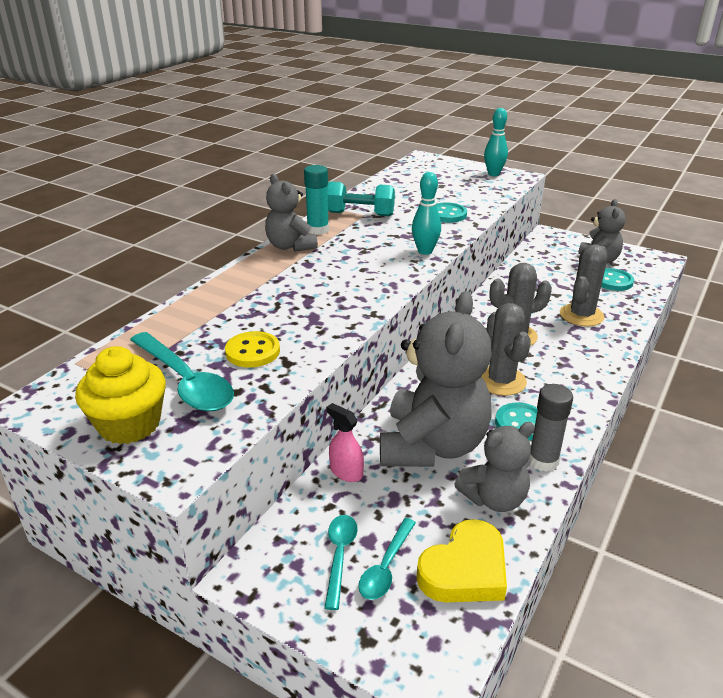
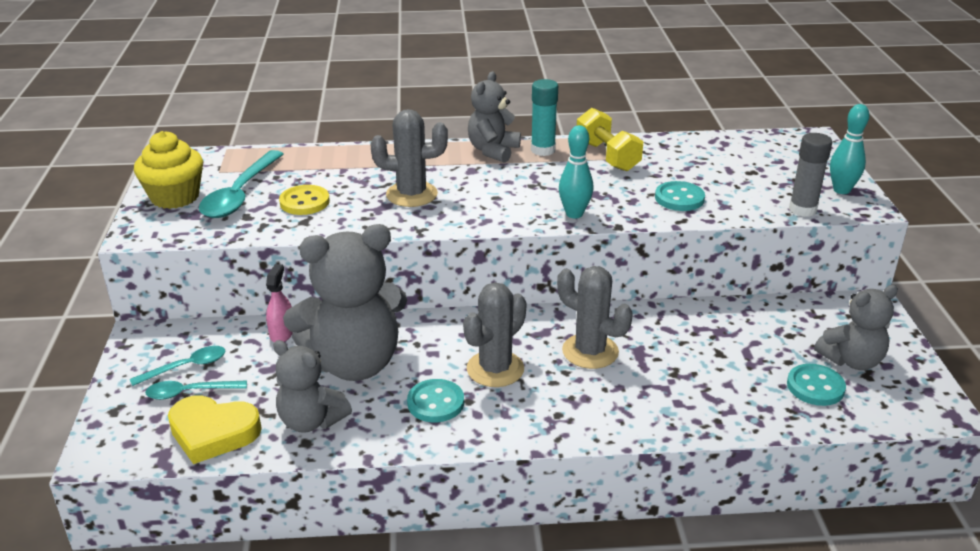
camera: 55 degrees right, 0 degrees up
turquoise dumbbell [327,181,395,216] -> yellow dumbbell [577,108,643,171]
grey glue stick [530,384,573,472] -> grey glue stick moved to [789,133,832,217]
grey cactus [560,244,608,327] -> grey cactus moved to [371,109,448,207]

